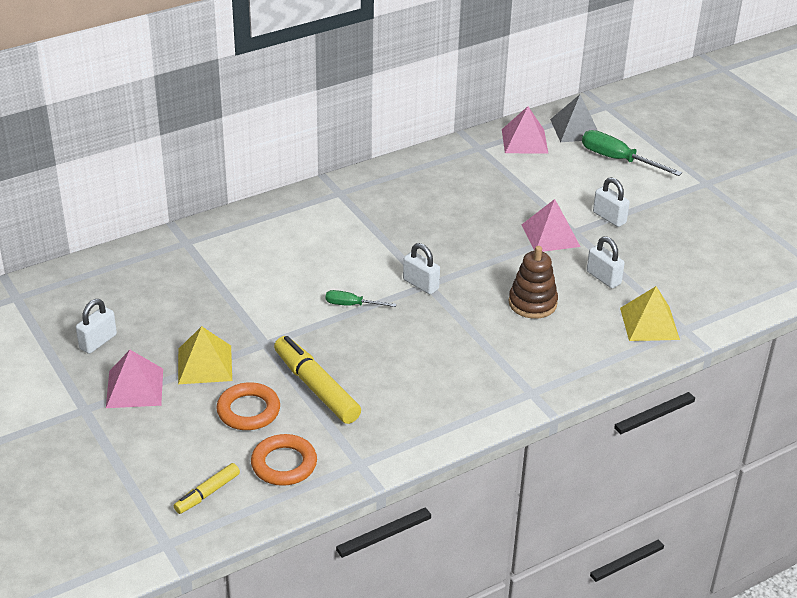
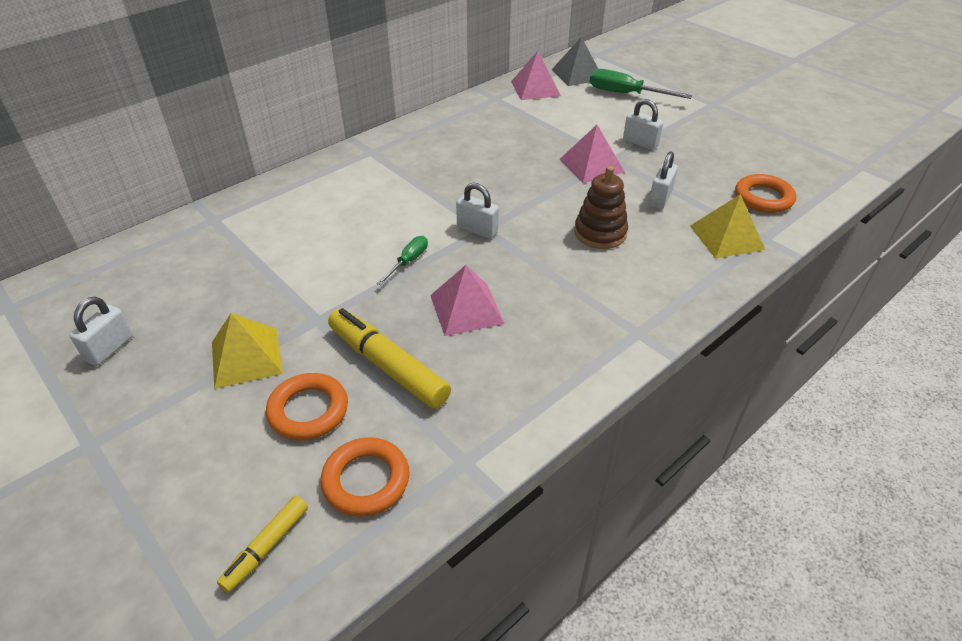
camera: 10 degrees left, 5 degrees up
pink pyramid [106,350,163,408] -> pink pyramid moved to [430,265,505,336]
green screwdriver [326,290,397,307] -> green screwdriver turned 120 degrees clockwise [376,236,428,286]
white padlock [587,236,625,288] -> white padlock turned 75 degrees clockwise [649,151,678,209]
none -> orange ring [735,174,796,213]

